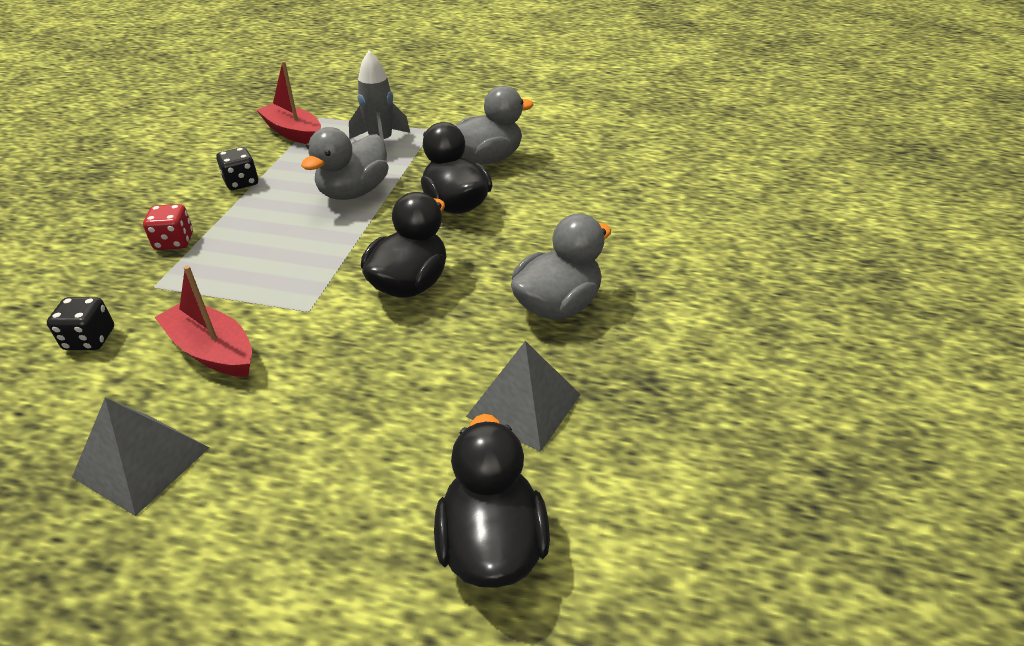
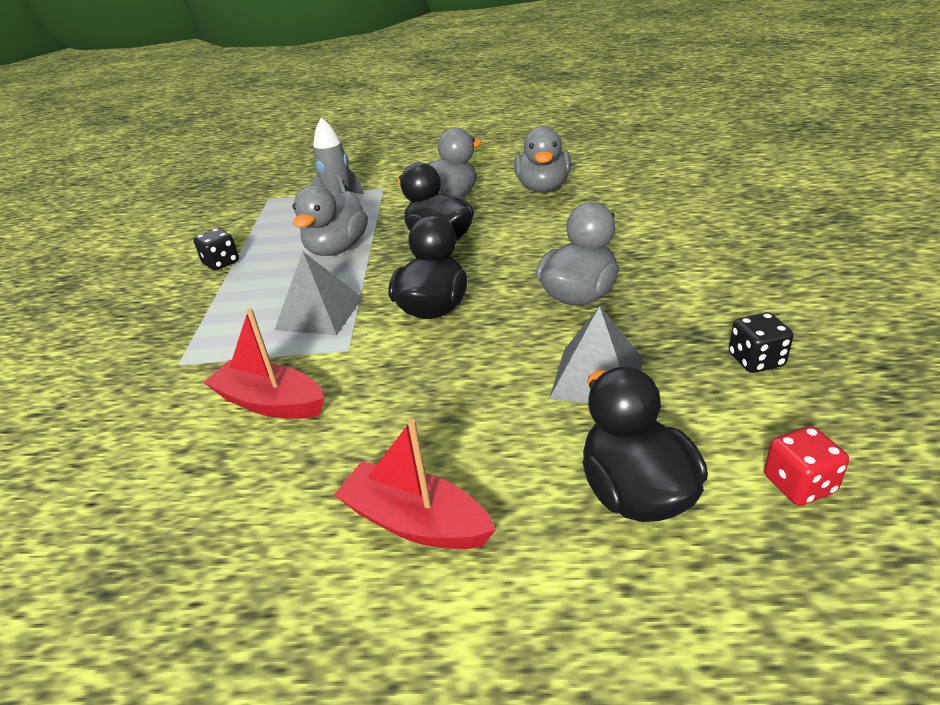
camera: 10 degrees left, 5 degrees down
black dice [47,297,114,350] -> black dice moved to [729,312,793,373]
grey pyramid [72,398,209,516] -> grey pyramid moved to [274,252,363,335]
red dice [143,204,193,250] -> red dice moved to [764,426,849,506]
red boat [256,61,321,144] -> red boat moved to [334,419,496,549]
none -> grey duck [514,126,571,193]

